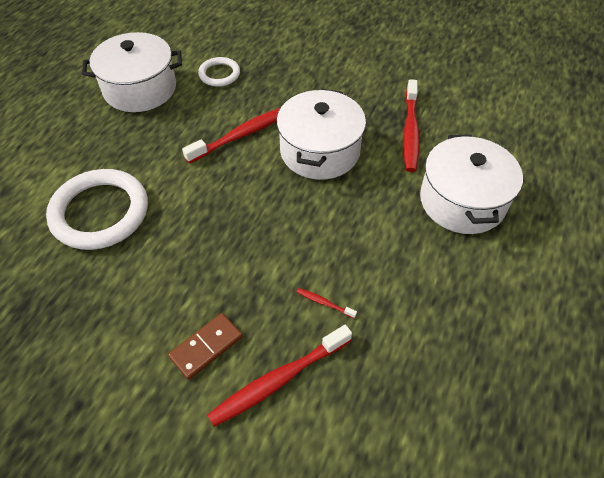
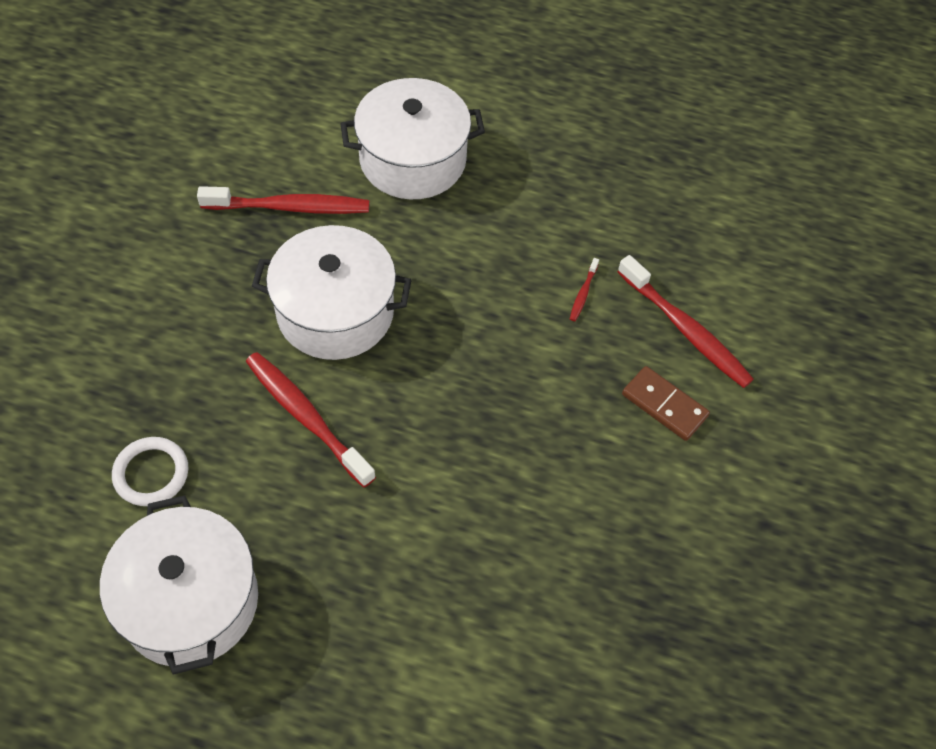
camera: 100 degrees left, 5 degrees up
white ring [46,169,148,250] -> none

